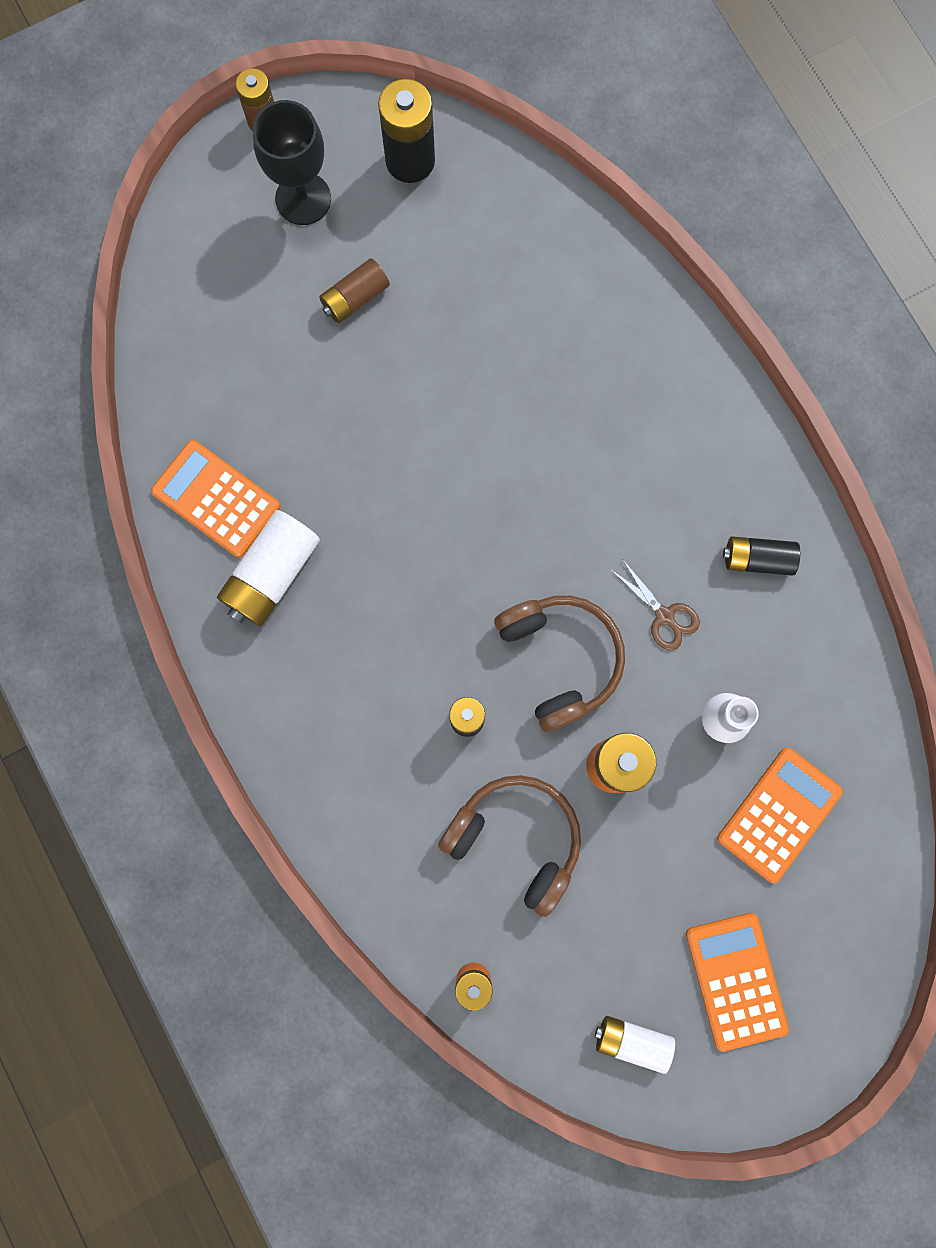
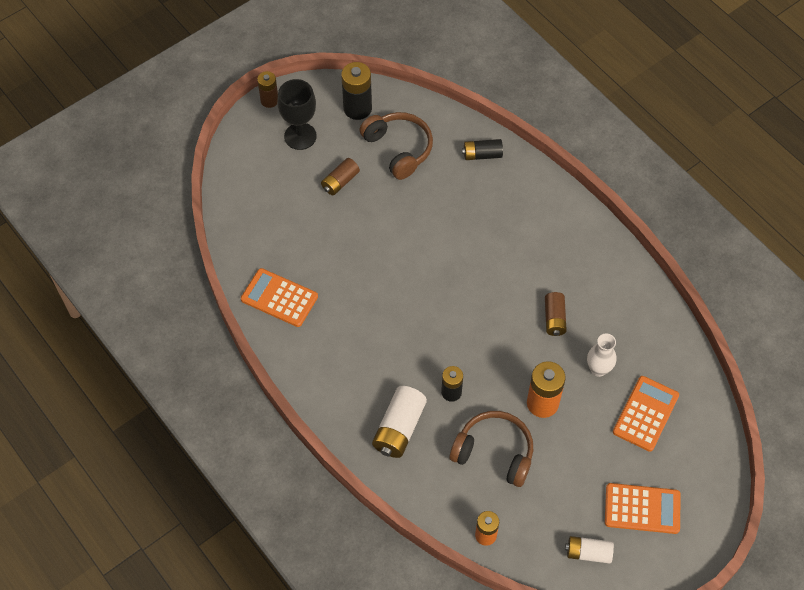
camera: 10 degrees left, 20 degrees down
white battery [217,510,320,627] -> white battery moved to [372,386,427,458]
brown headphones [494,596,625,732] -> brown headphones moved to [359,112,433,180]
brown scissors [611,559,700,651] -> brown battery [545,292,567,336]
orange calculator [686,913,789,1052] -> orange calculator turned 120 degrees clockwise [605,483,681,534]
black battery [723,536,800,576] -> black battery moved to [462,139,503,160]

